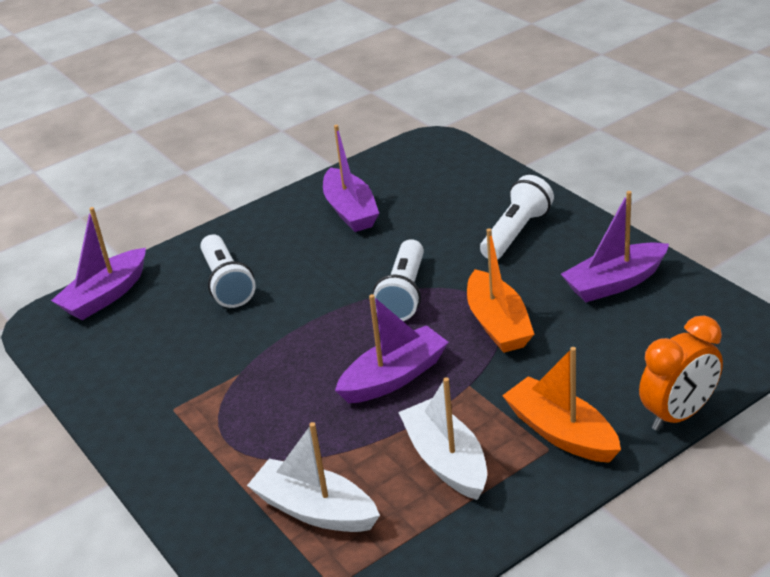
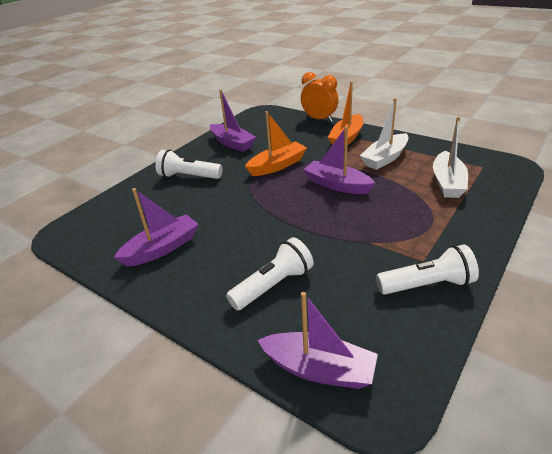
camera: 110 degrees left, 0 degrees up
white flashlight [373,239,424,321] -> white flashlight moved to [376,244,479,295]

